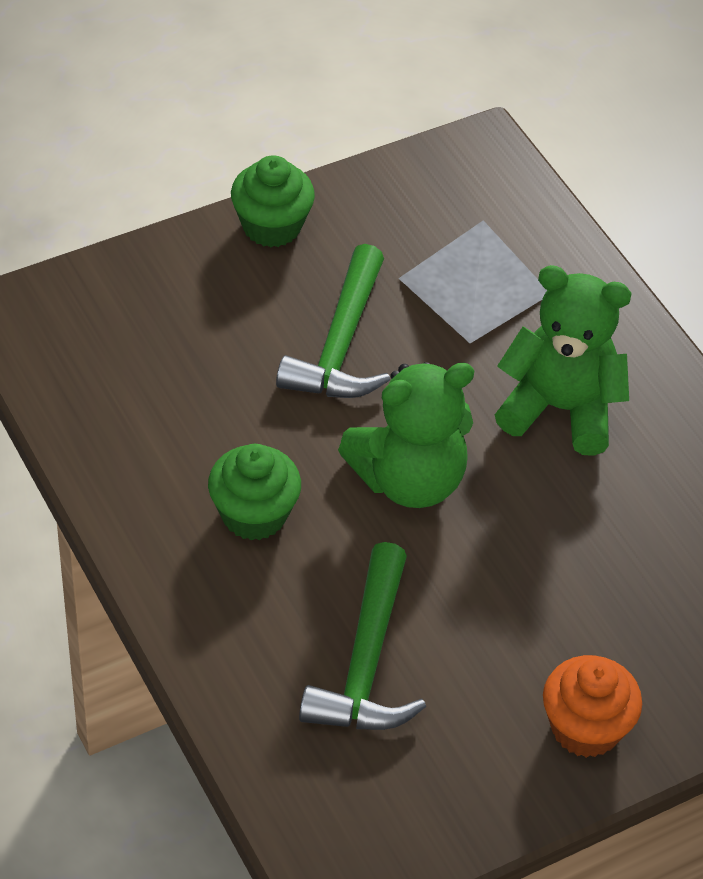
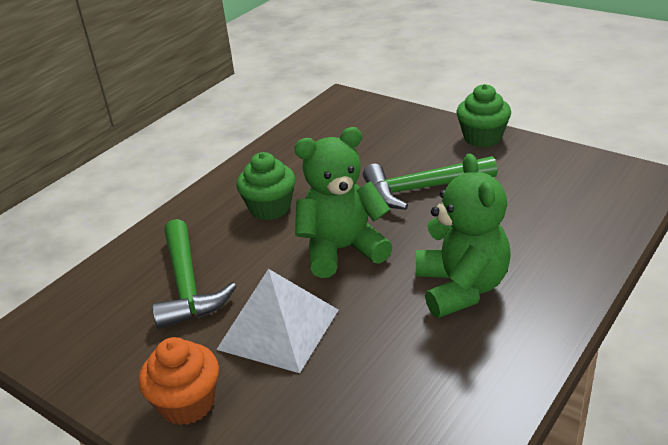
camera: 70 degrees right, 15 degrees down
green hammer [299,542,426,730] -> green hammer turned 90 degrees counterclockwise [152,219,236,329]
green teddy bear [338,362,474,508] -> green teddy bear turned 120 degrees clockwise [295,127,392,278]
white pyramid [398,220,547,343] -> white pyramid moved to [216,269,338,373]

